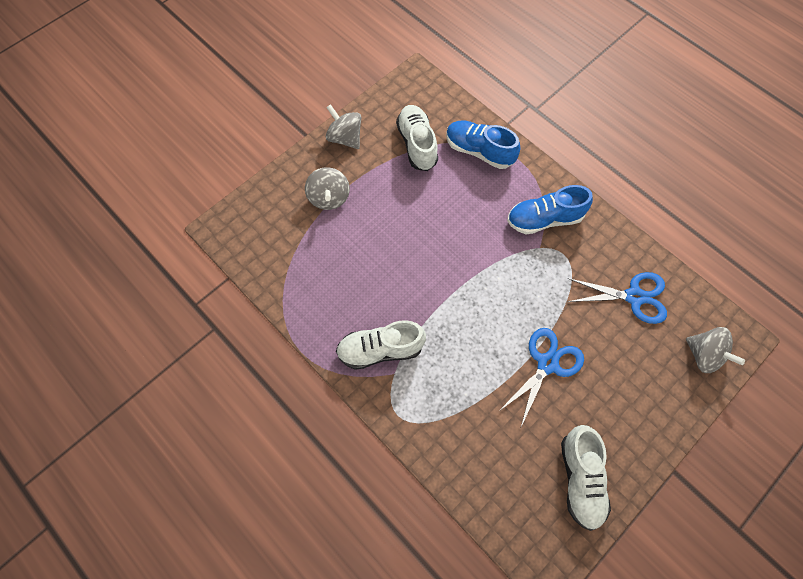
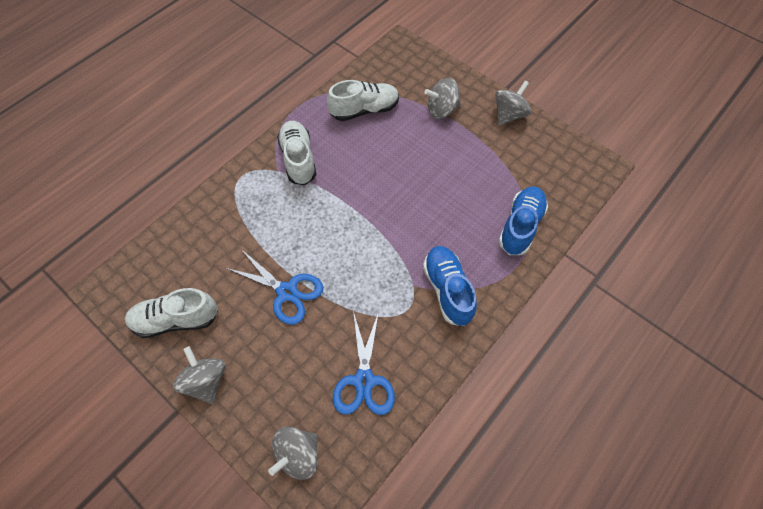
camera: 85 degrees right, 5 degrees down
white shoe [396,105,438,171] -> white shoe moved to [327,80,399,121]
none -> grey spinning top [173,346,225,404]

